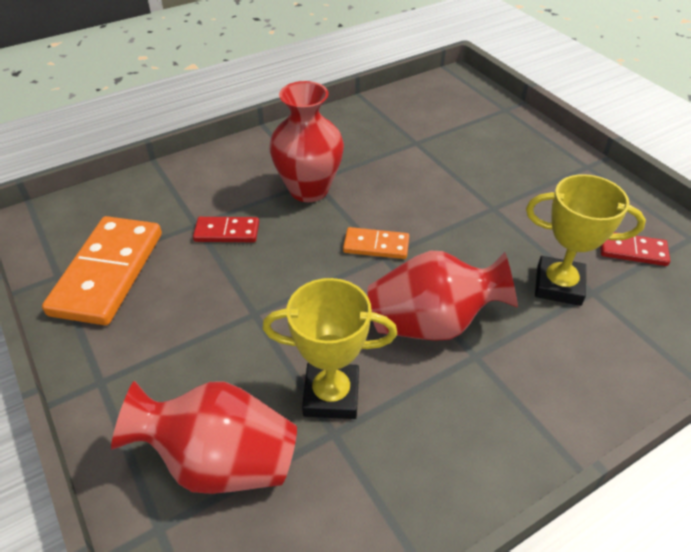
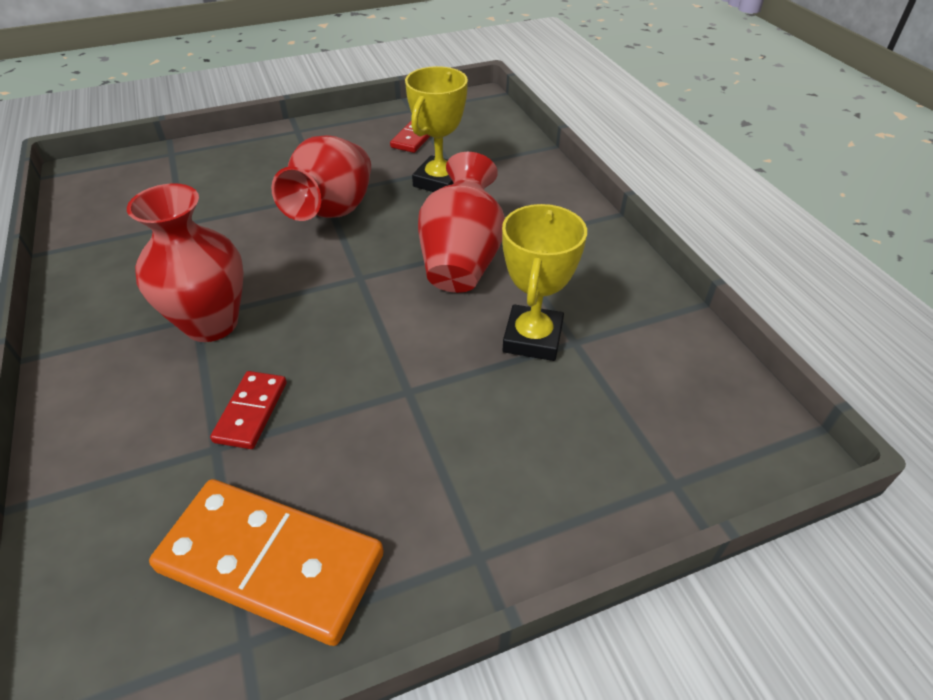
camera: 80 degrees left, 0 degrees up
red vase [111,381,297,494] -> red vase moved to [271,135,371,221]
orange domino [343,227,409,259] -> none

